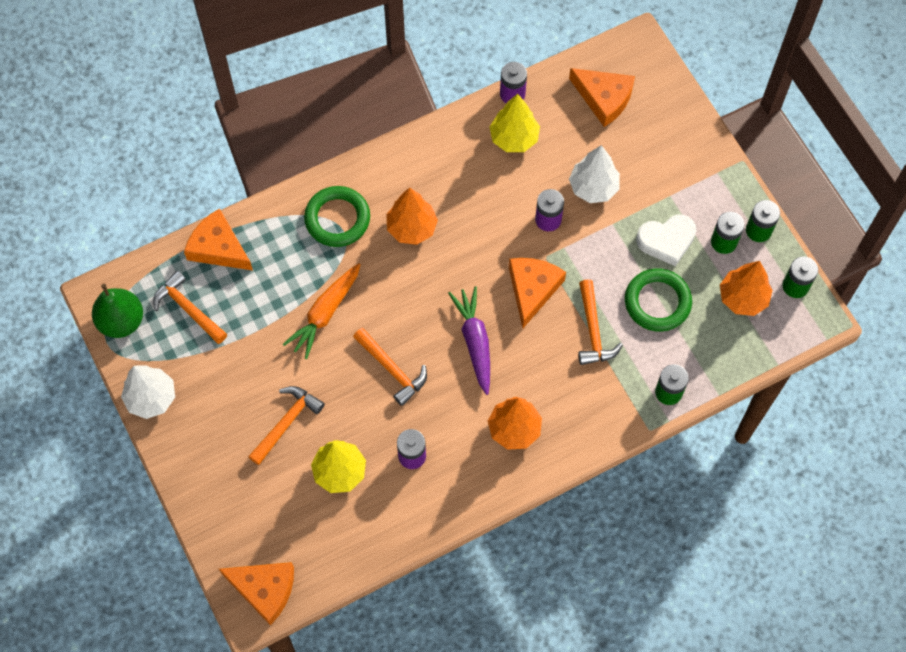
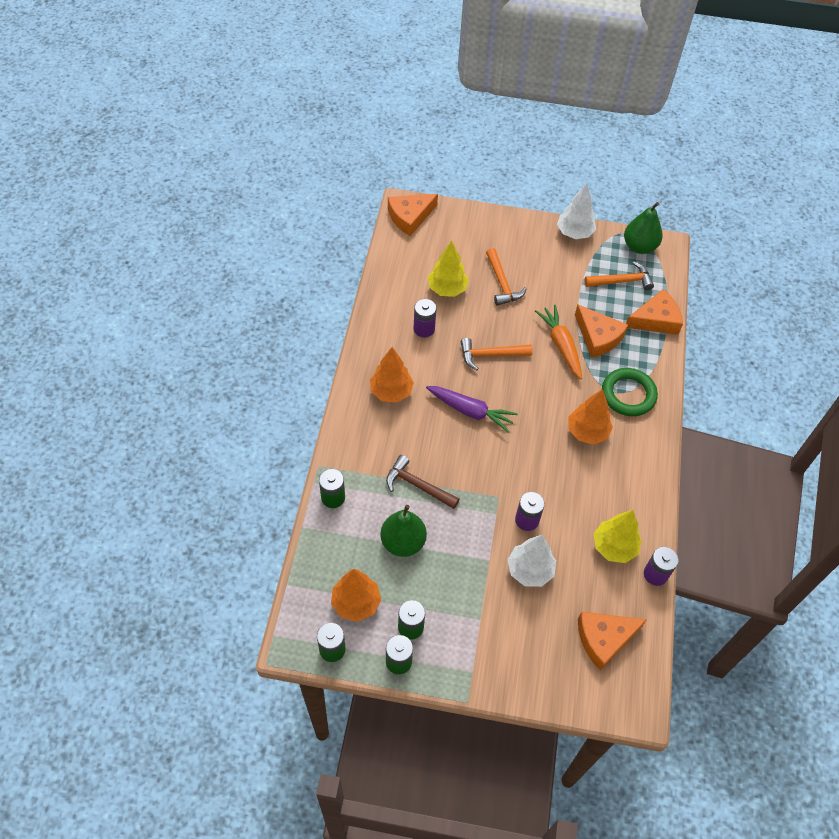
camera: 125 degrees right, 10 degrees down
orange cheese [509,258,566,328] -> orange cheese moved to [575,305,628,358]
orange hammer [578,279,623,365] -> brown hammer [386,455,460,509]
green ring [625,268,692,332] -> green pear [380,505,427,557]
white heart [636,214,697,266] -> none

